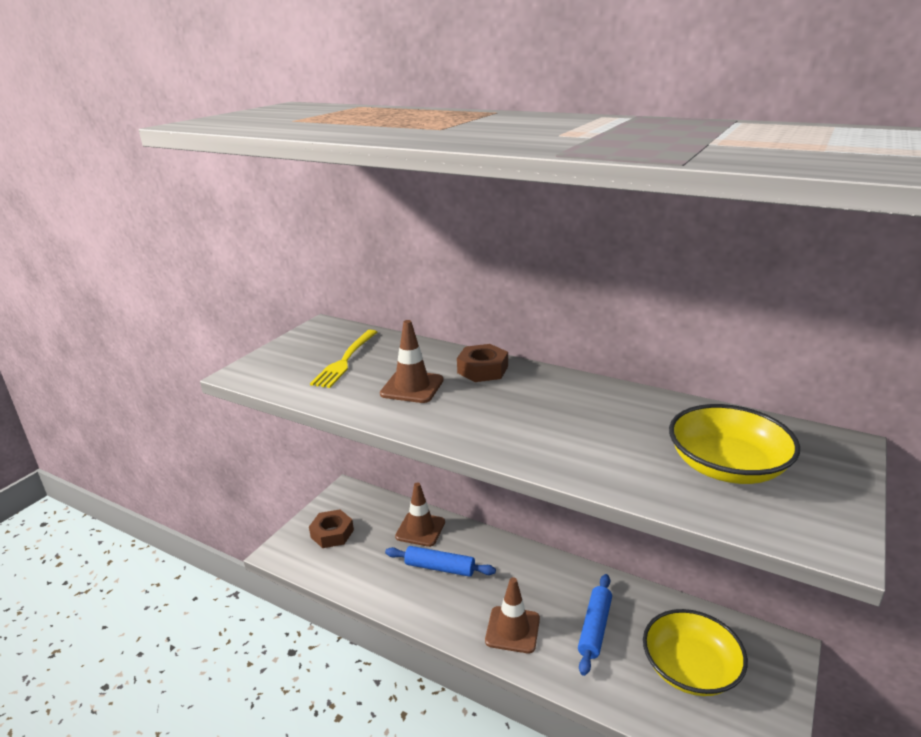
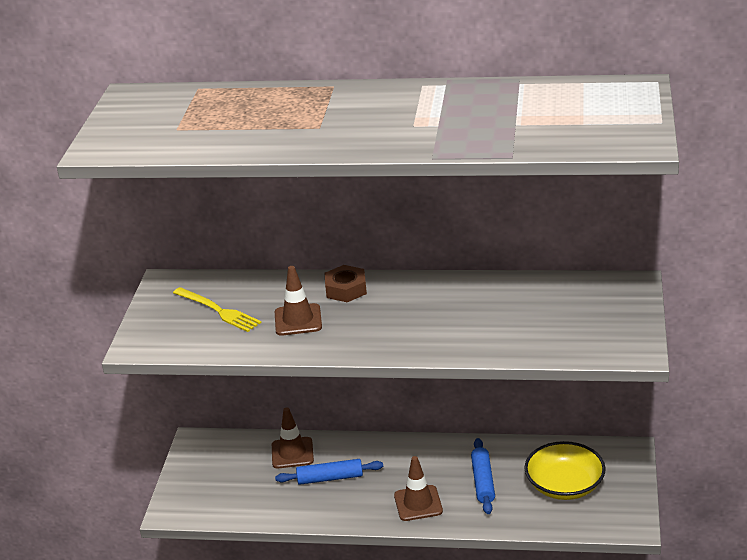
camera: 20 degrees left, 5 degrees up
brown nut [309,509,354,548] -> none
yellow fork [310,330,377,388] -> yellow fork turned 45 degrees counterclockwise [173,287,261,332]
yellow bowl [669,404,800,484] -> none

